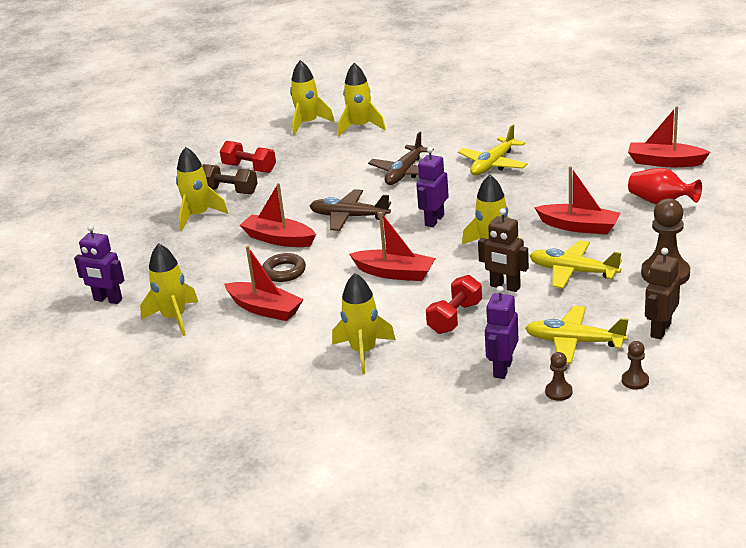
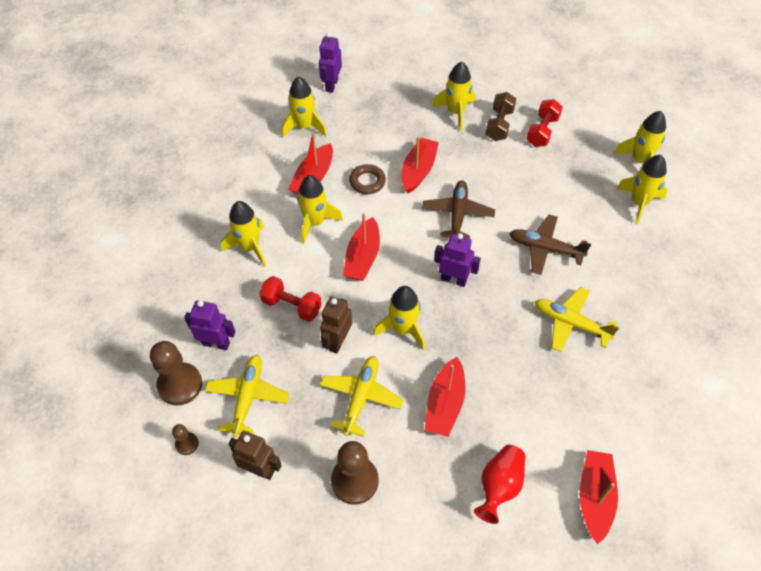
camera: 80 degrees right, 25 degrees up
brown pawn [545,352,573,401] -> brown pawn [150,341,202,406], size x2.00
none -> yellow rocket [297,175,343,244]

